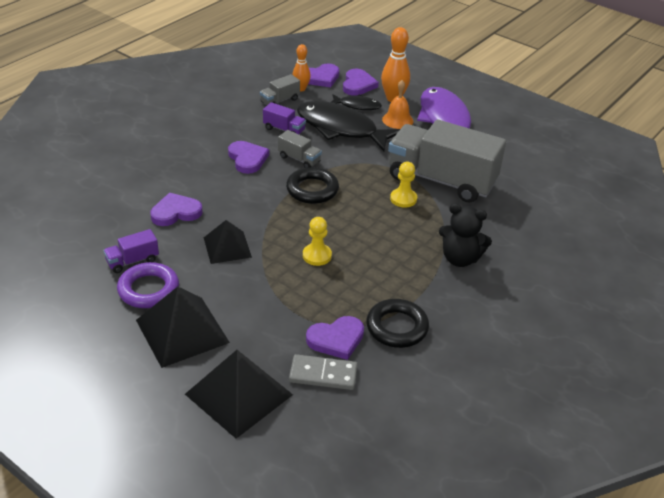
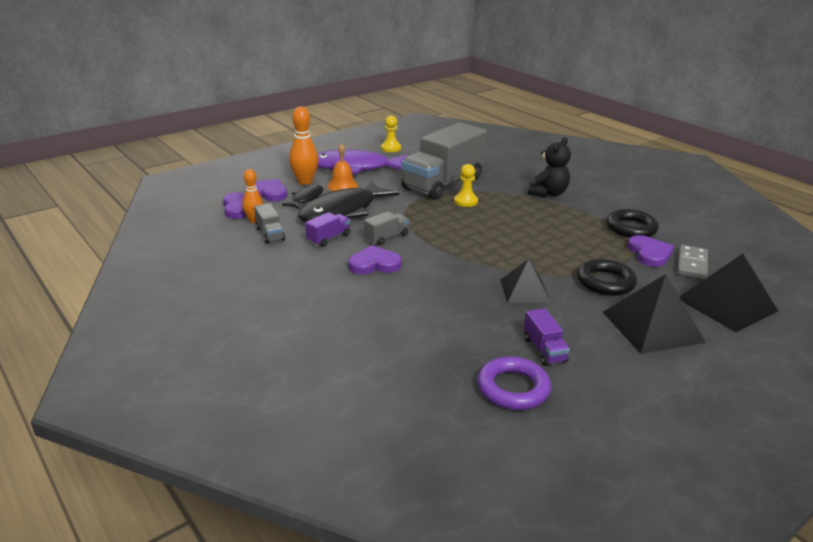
camera: 75 degrees left, 10 degrees down
purple ring [117,262,179,308] -> purple ring moved to [477,356,551,410]
purple heart [150,193,203,226] -> none
black ring [286,167,339,204] -> black ring moved to [577,259,637,296]
yellow pawn [303,217,332,266] -> yellow pawn moved to [381,115,401,152]

